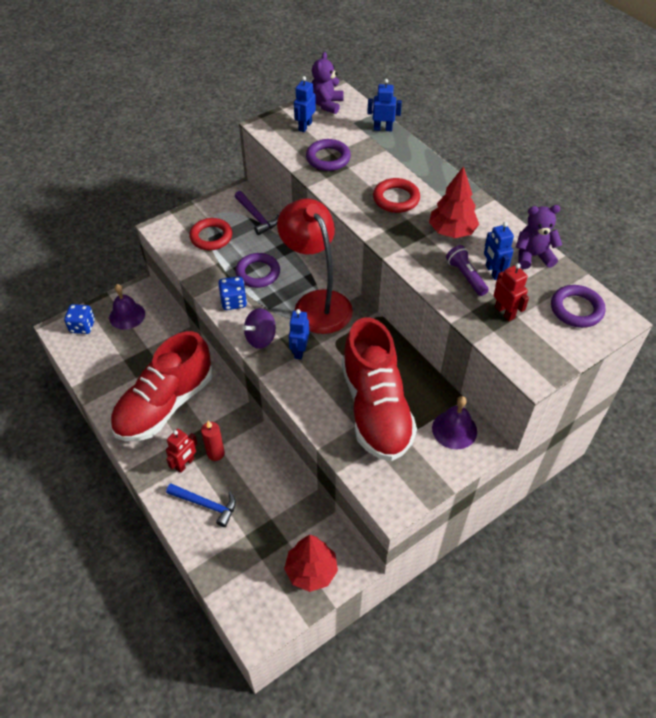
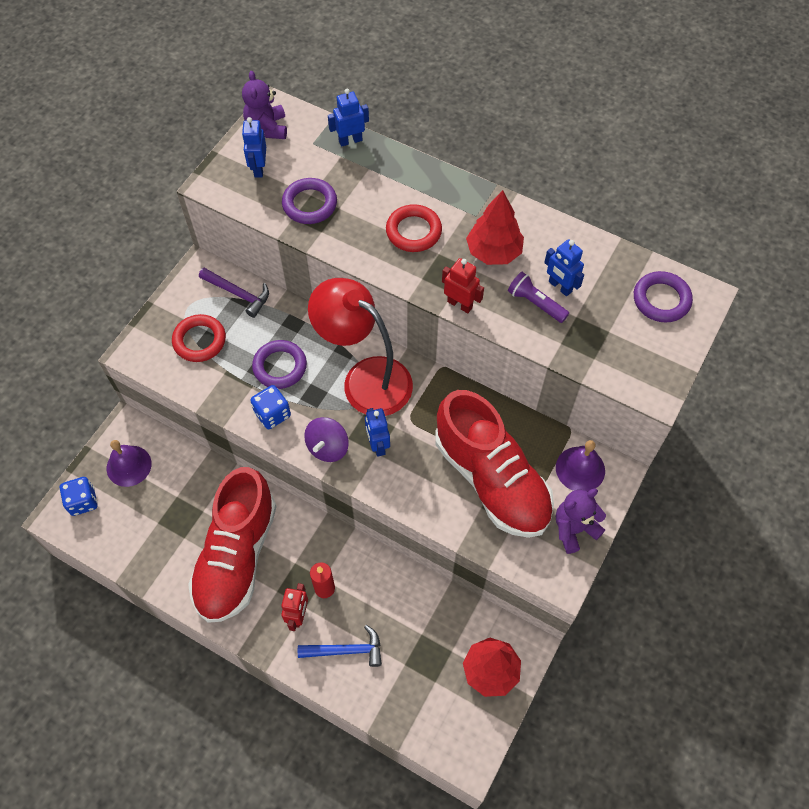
camera: 25 degrees left, 10 degrees up
red robot [493,263,529,321] -> red robot moved to [442,258,484,313]
purple teddy bear [516,205,562,269] -> purple teddy bear moved to [556,489,606,554]

